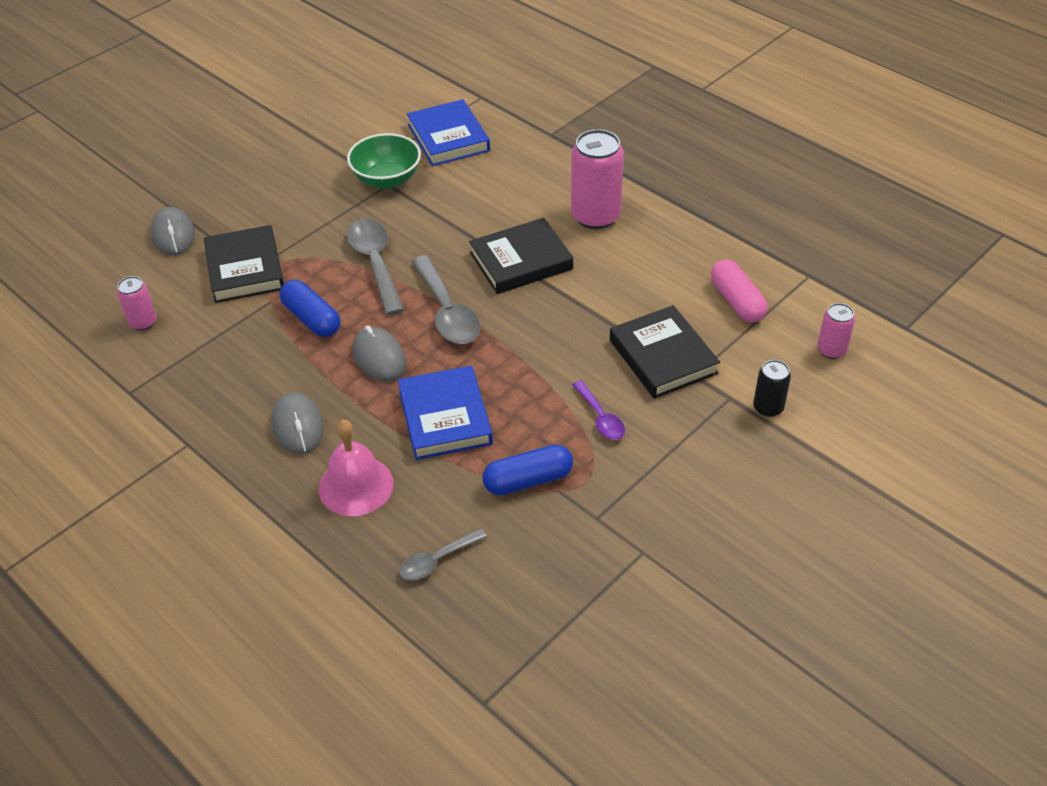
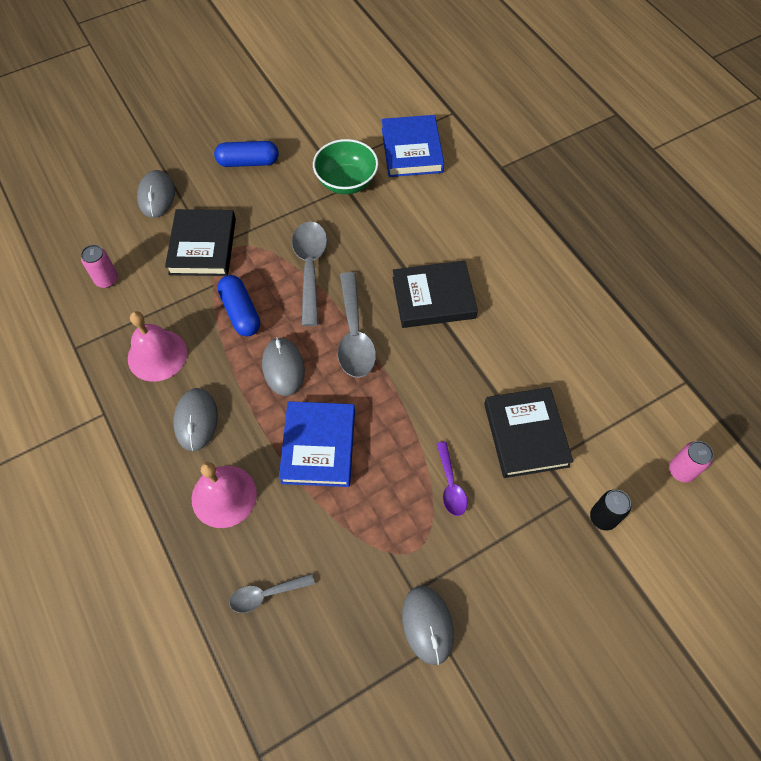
camera: 15 degrees right, 15 degrees up
blue capsule [482,445,573,495] -> blue capsule moved to [214,141,279,167]
pink can [571,129,624,229] -> none
pink capsule [711,259,768,323] -> none
none -> pink bell [128,311,187,382]
none -> grey mouse [402,586,454,665]

